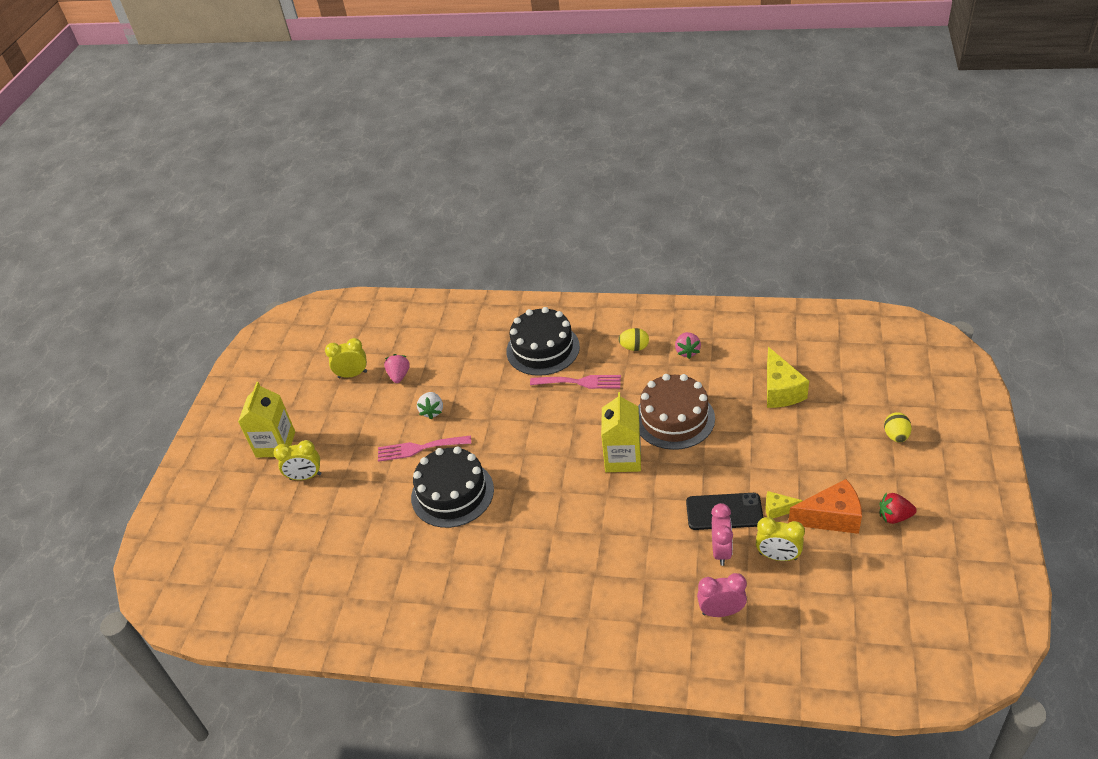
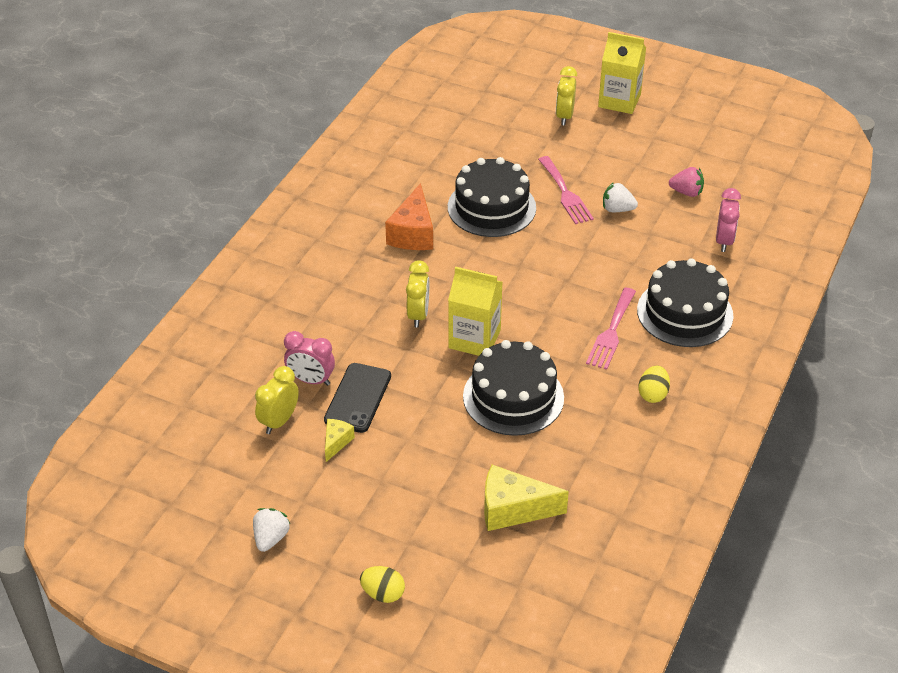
camera: 100 degrees right, 0 degrees up
yellow clock [325,338,367,378] -> yellow clock moved to [406,260,429,328]
pink fork [378,436,471,462] -> pink fork turned 150 degrees clockwise [538,156,594,224]
brown cake [638,374,715,450] -> black cake [463,340,564,436]
pink strawberry [675,332,701,359] -> none
pink clock [697,573,747,617] -> pink clock moved to [716,188,741,252]
orange cheese [788,479,862,534] -> orange cheese moved to [385,183,433,250]
red strawberry [880,492,917,524] -> white strawberry [253,508,290,552]

